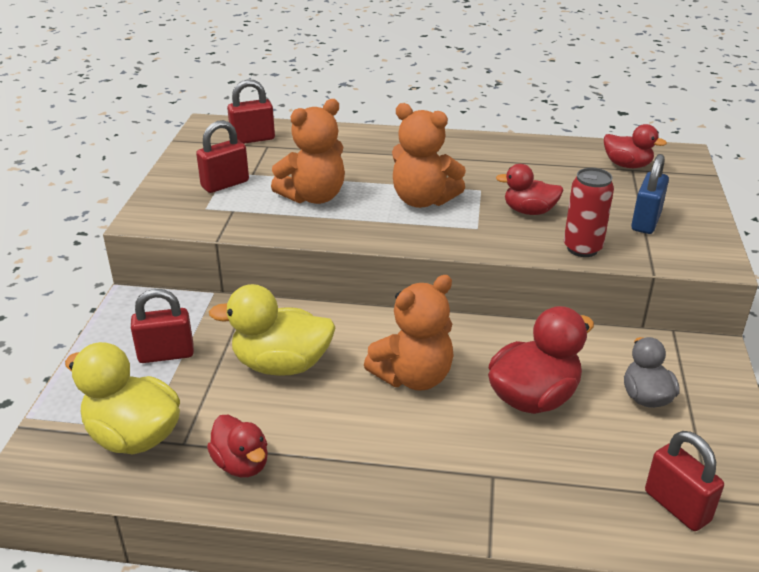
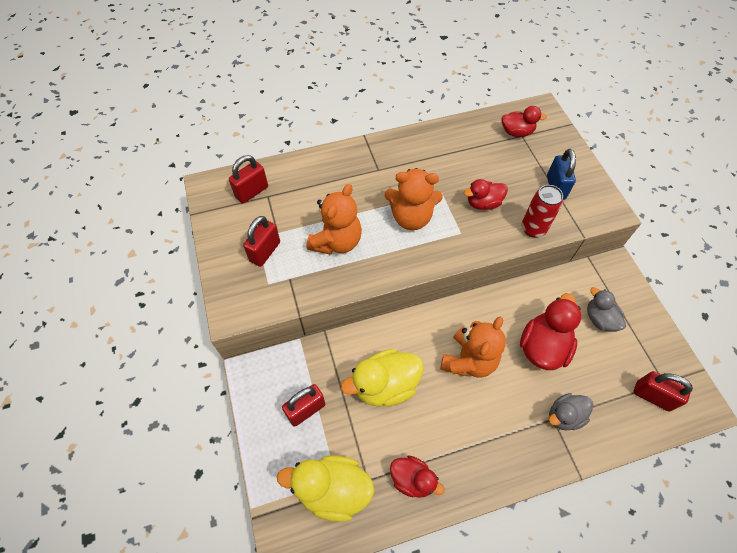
camera: 25 degrees left, 25 degrees up
none -> grey duck [549,393,593,430]

